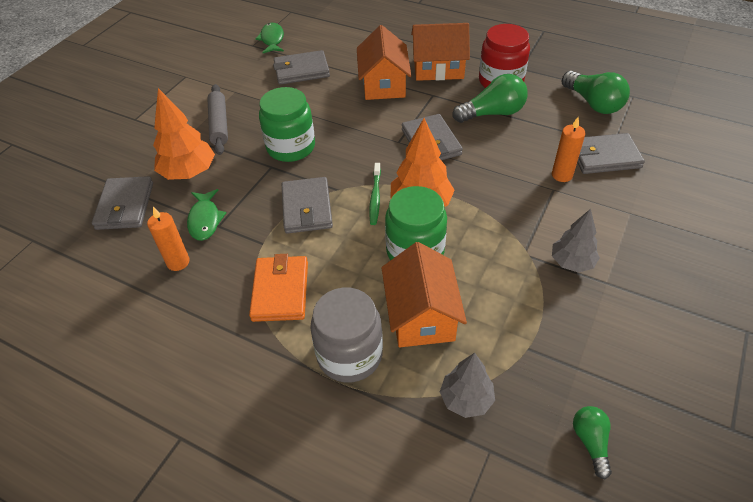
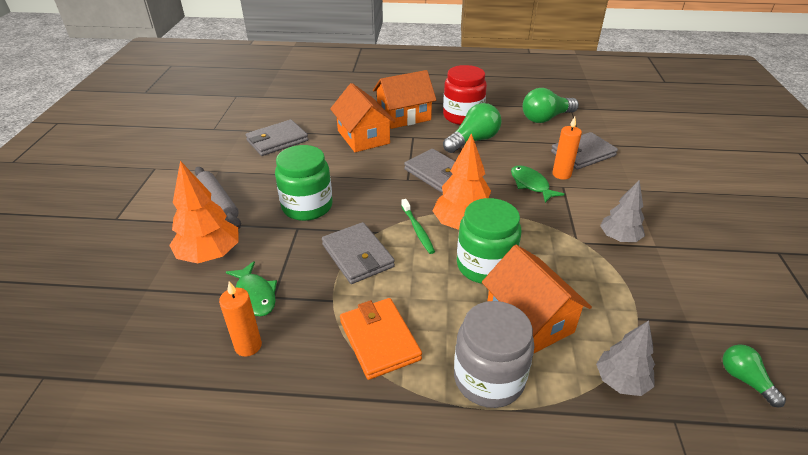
camera: 25 degrees left, 10 degrees down
grey wallet [92,176,153,230] -> none
green fish [255,23,284,53] -> green fish moved to [511,165,565,203]
green light bulb [562,71,630,114] -> green light bulb turned 120 degrees clockwise [523,88,579,123]

